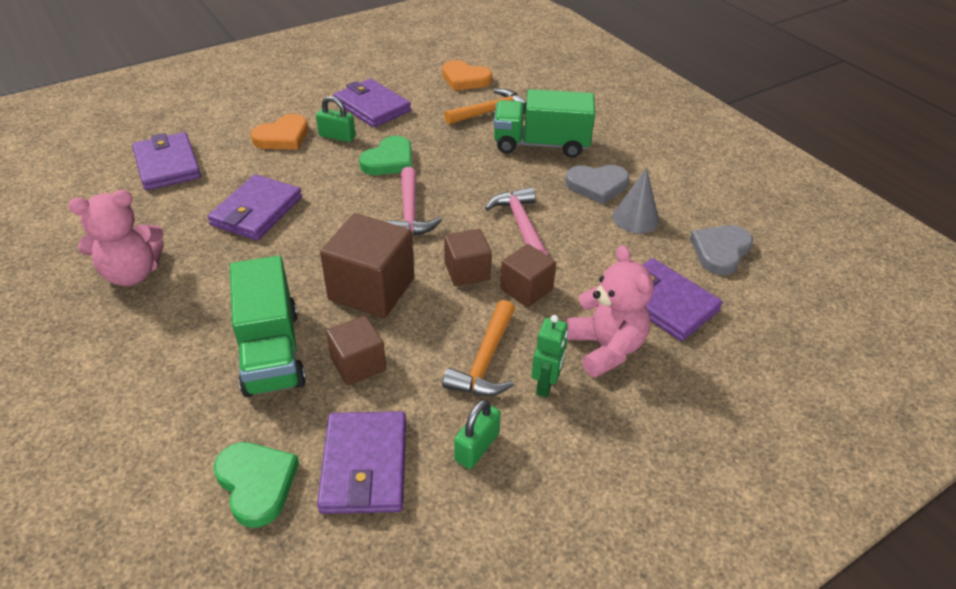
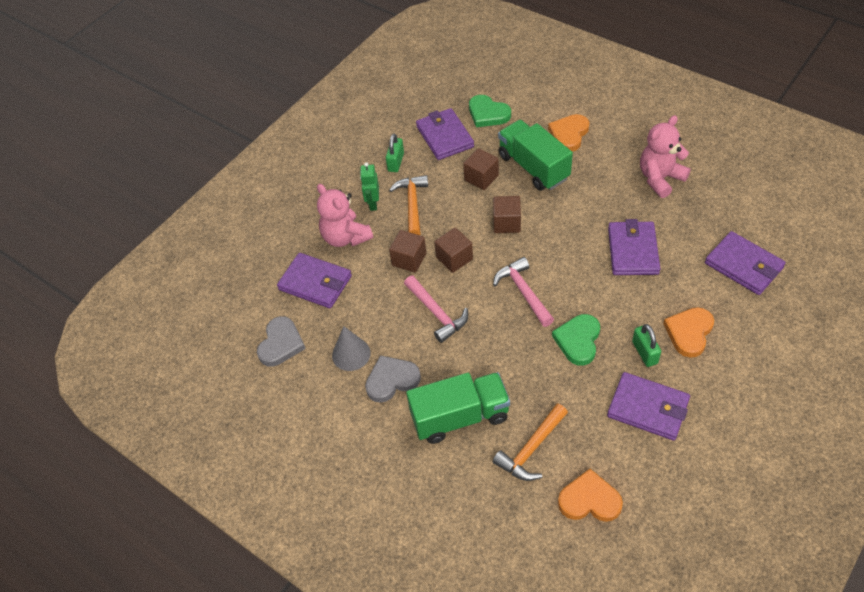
camera: 165 degrees right, 10 degrees up
green padlock [316,96,356,142] -> green padlock turned 75 degrees clockwise [632,324,661,367]
brown cube [320,213,414,318] -> brown cube [493,196,521,233], size x0.60
none -> orange heart [548,114,590,152]

